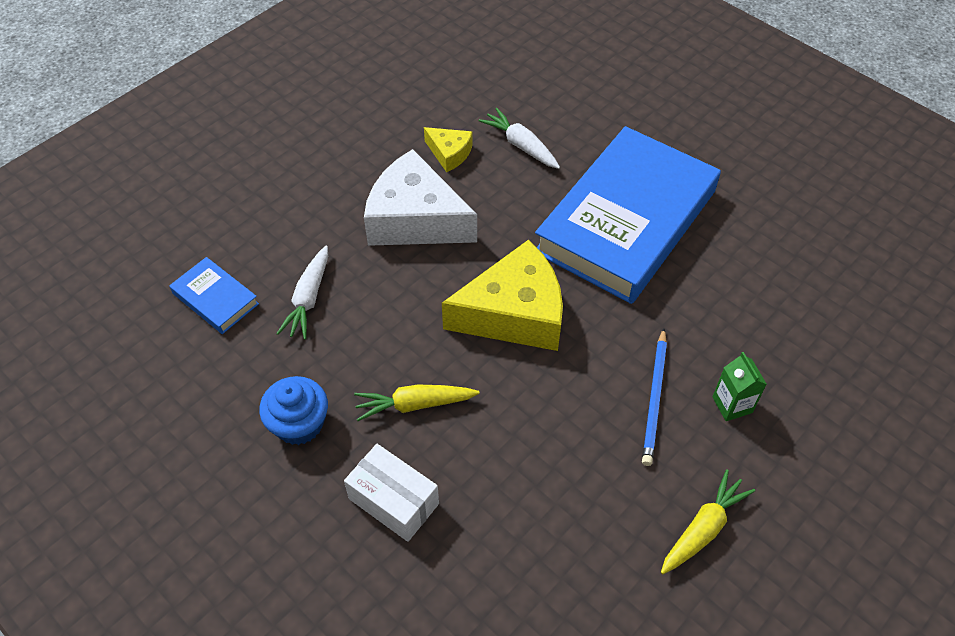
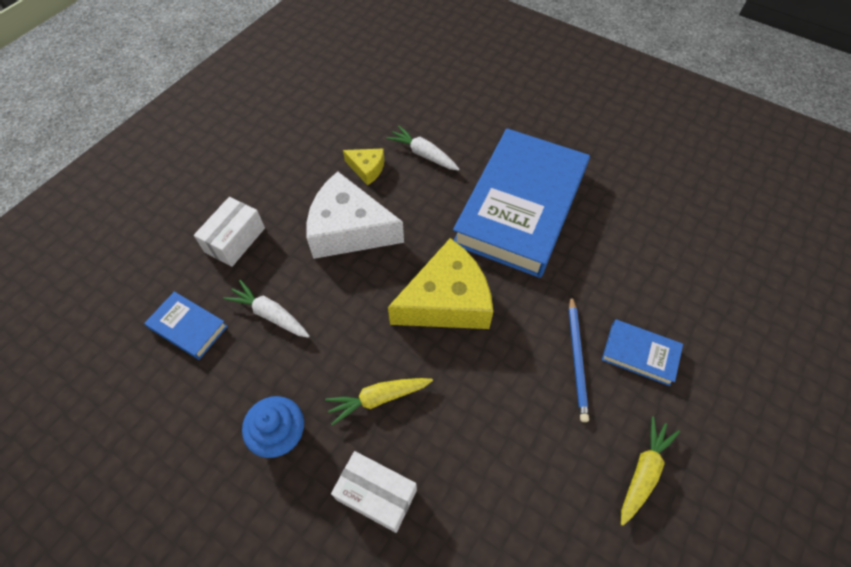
camera: 10 degrees left, 5 degrees up
white carrot [276,245,328,340] -> white carrot turned 120 degrees clockwise [223,280,310,338]
green carton [712,352,767,421] -> blue book [602,319,683,386]
none -> white box [194,197,265,267]

